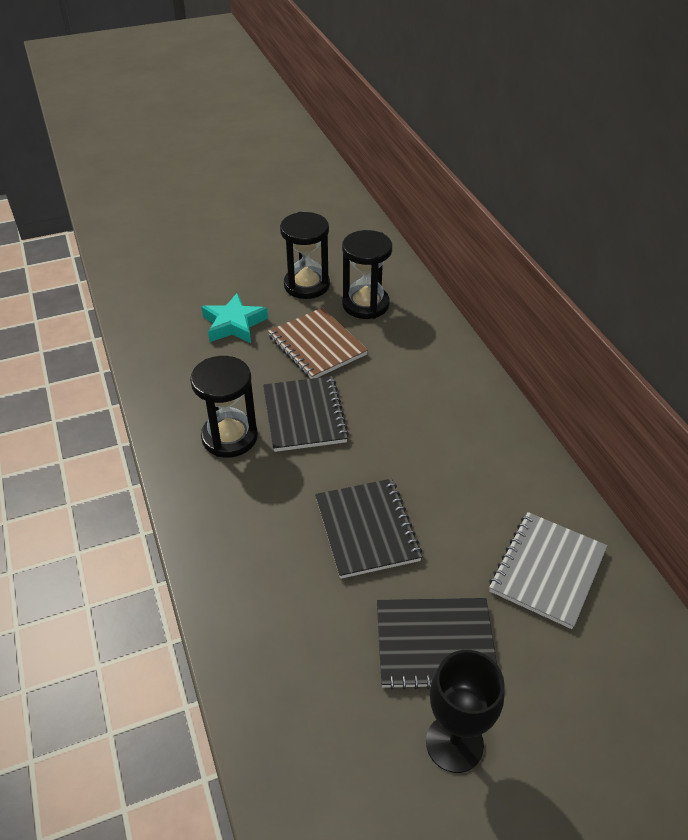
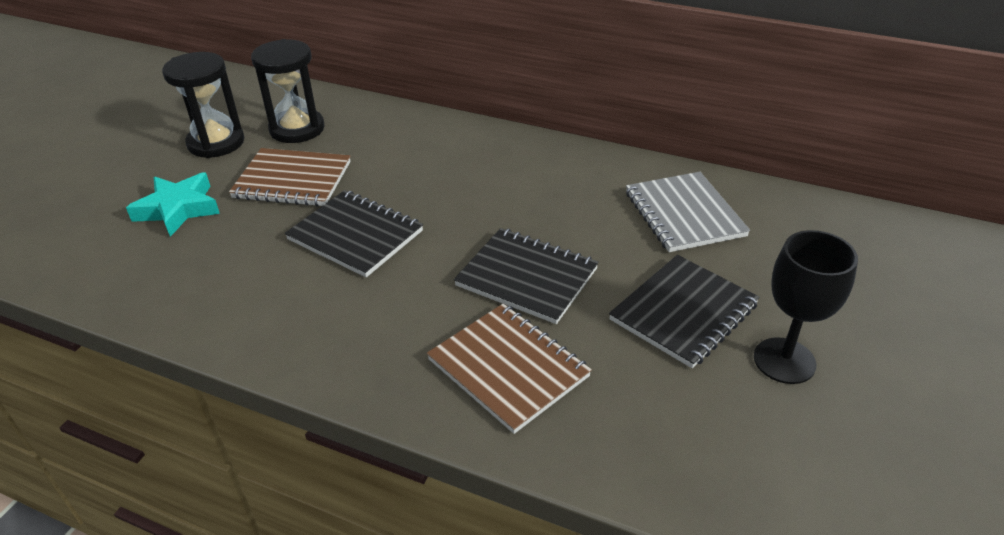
camera: 45 degrees left, 5 degrees down
black hourglass [190,356,258,458] -> none
none -> brown notebook [427,303,592,434]

